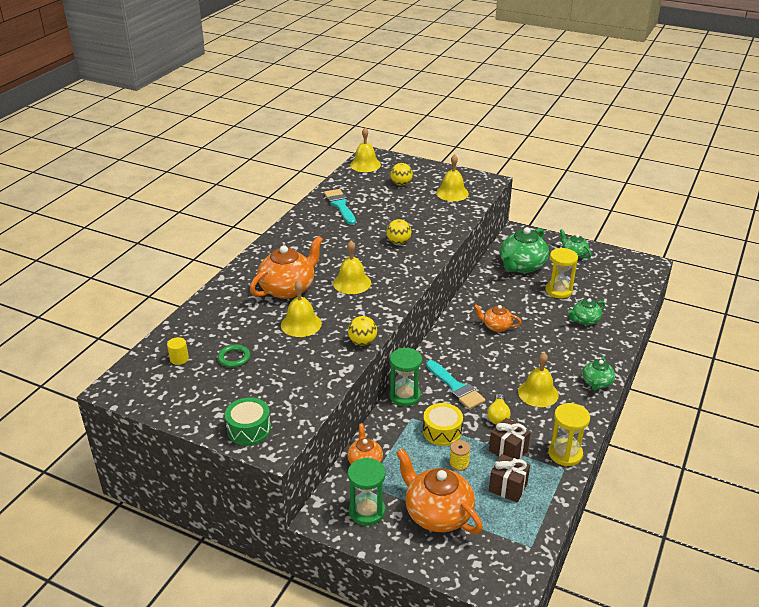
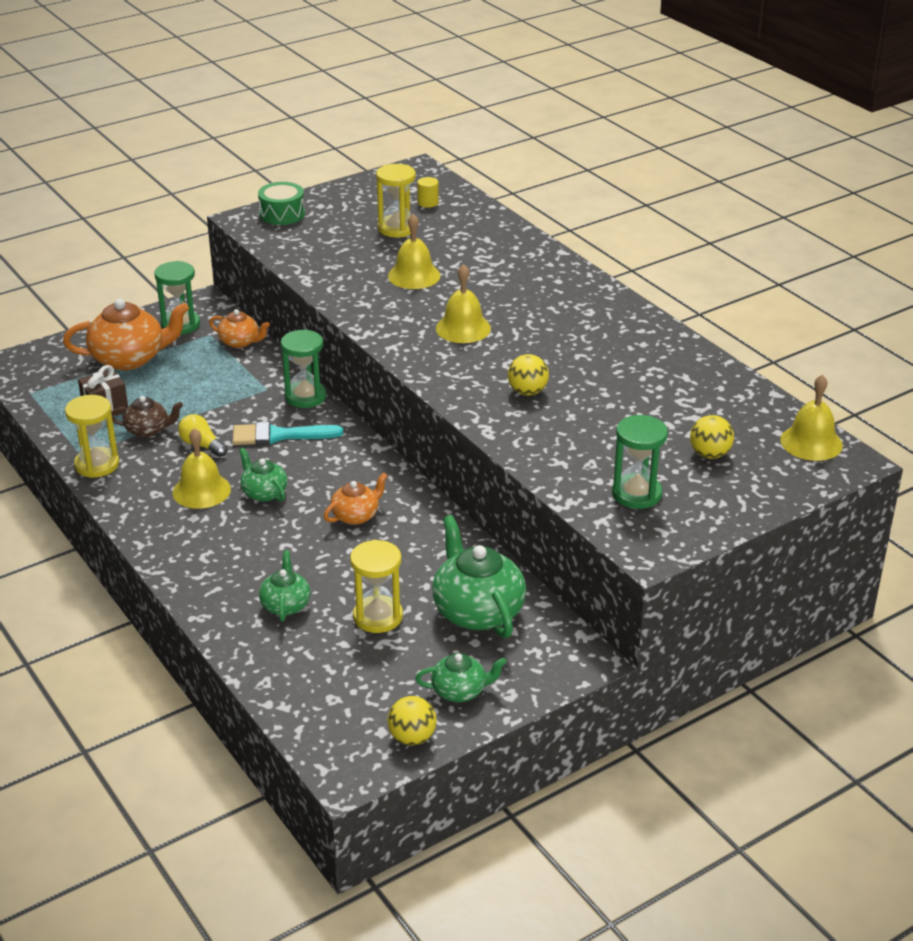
camera: 120 degrees right, 0 degrees up
green ring [218,344,250,367] -> yellow hourglass [376,164,416,237]
orange teapot [250,236,323,299] -> none
turquoise brush [324,189,356,225] -> none
yellow ball [348,316,377,346] -> yellow ball moved to [388,696,437,746]
yellow drum [423,403,463,446] -> none
yellow bell [436,154,469,201] -> green hourglass [612,415,668,509]
yellow spool [449,440,470,471] -> none
brown gift [489,418,531,459] -> brown teapot [111,396,183,437]
green teapot [582,356,615,391] -> green teapot moved to [239,448,288,502]

